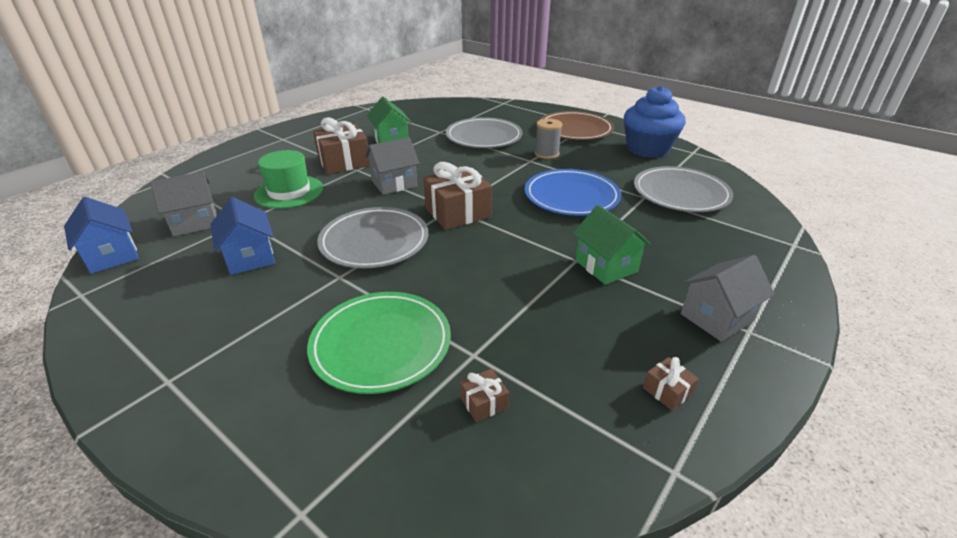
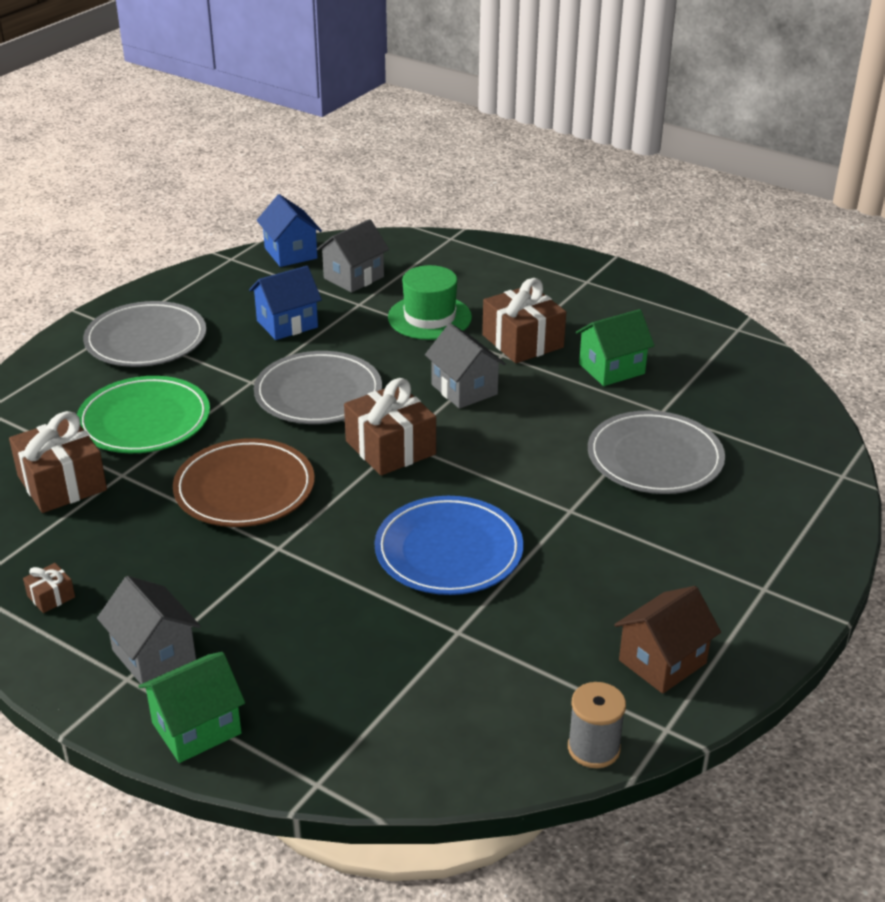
camera: 85 degrees right, 0 degrees up
blue house [64,197,139,274] -> blue house turned 75 degrees counterclockwise [257,194,322,267]
grey house [150,172,217,237] -> grey house turned 75 degrees clockwise [317,219,389,293]
brown gift [460,369,509,422] -> brown gift [9,411,107,513], size x2.21
grey spool [535,119,562,159] -> grey spool moved to [568,682,626,768]
brown plate [540,111,614,140] -> brown plate moved to [173,438,315,527]
green house [573,205,651,285] -> green house moved to [139,652,245,763]
blue cupcake [624,86,686,158] -> brown house [614,586,721,694]
grey plate [634,166,733,212] -> grey plate moved to [83,301,206,367]

